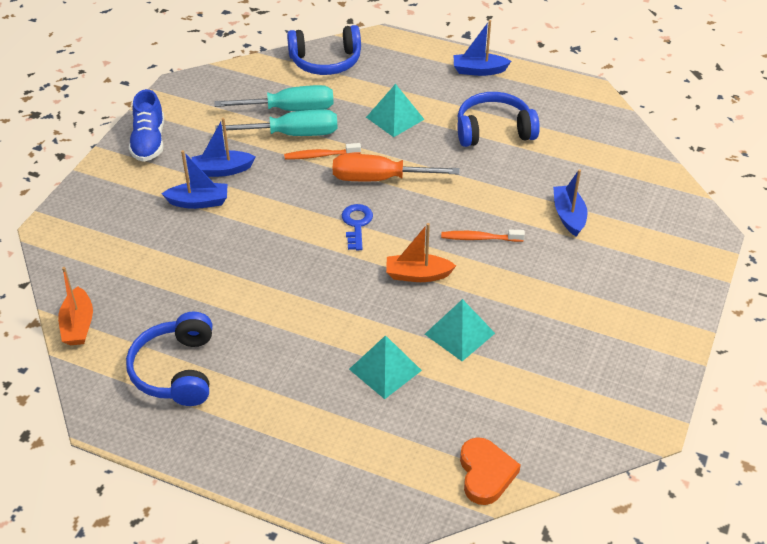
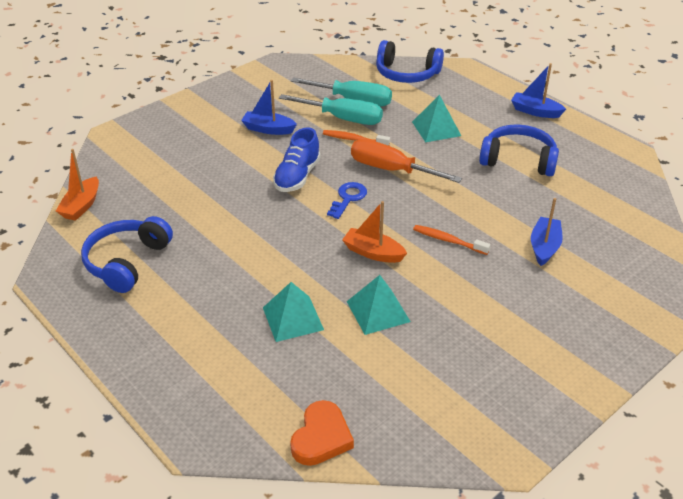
camera: 25 degrees right, 5 degrees down
blue shoe [129,89,164,162] -> blue shoe moved to [273,127,321,192]
blue boat [161,150,228,209] -> none

